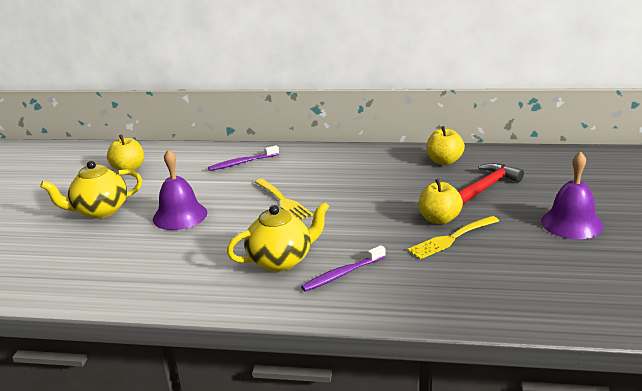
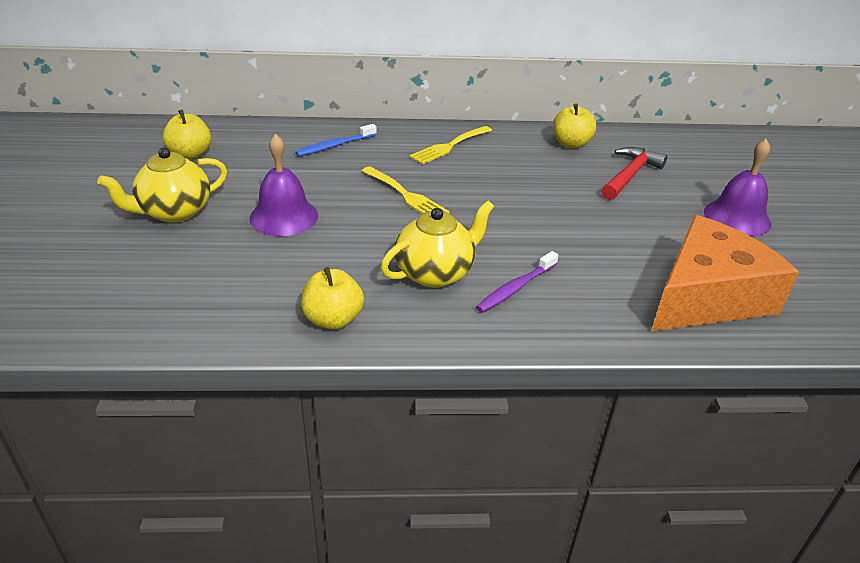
camera: 15 degrees left, 10 degrees up
purple toothbrush [208,145,279,171] -> blue toothbrush [295,124,377,156]
yellow fork [407,216,499,259] -> yellow fork moved to [409,126,492,164]
yellow apple [419,179,463,224] -> yellow apple moved to [301,267,364,330]
none -> orange cheese [651,215,799,331]

